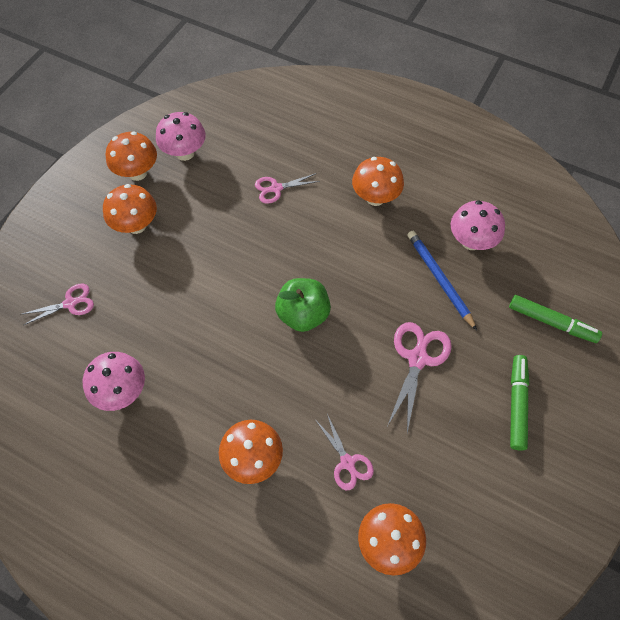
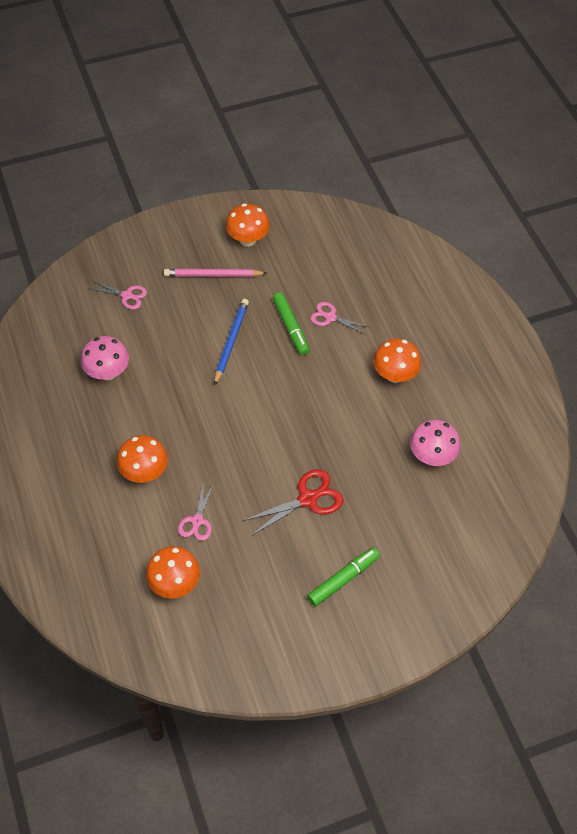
camera: 40 degrees right, 5 degrees down
orange mushroom [103,184,157,234] -> pink pencil [164,269,267,277]
pink mushroom [156,112,206,161] -> none
green apple [275,278,331,332] -> none
pink scissors [388,322,452,433] -> red scissors [242,469,343,536]
blue pencil [407,231,477,330] -> blue pencil moved to [214,299,249,385]
green marker [509,295,602,343] -> green marker moved to [272,292,310,355]

